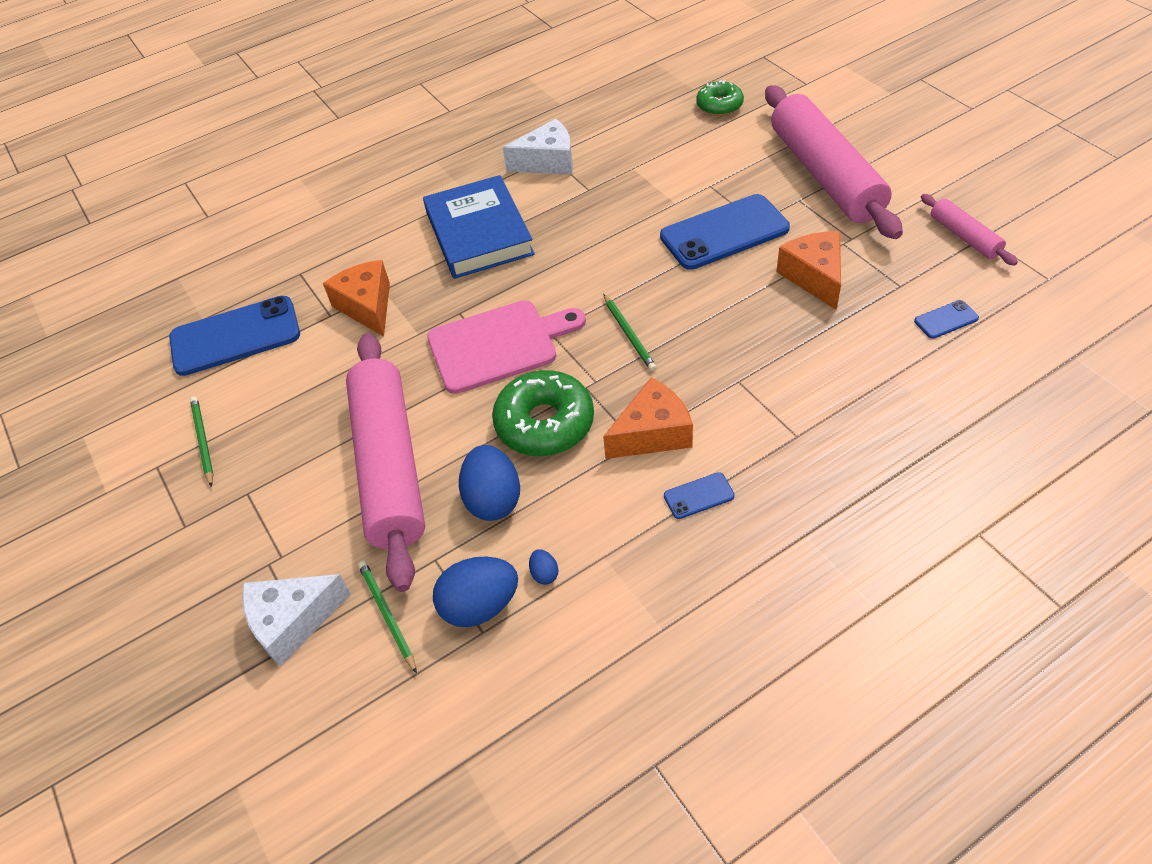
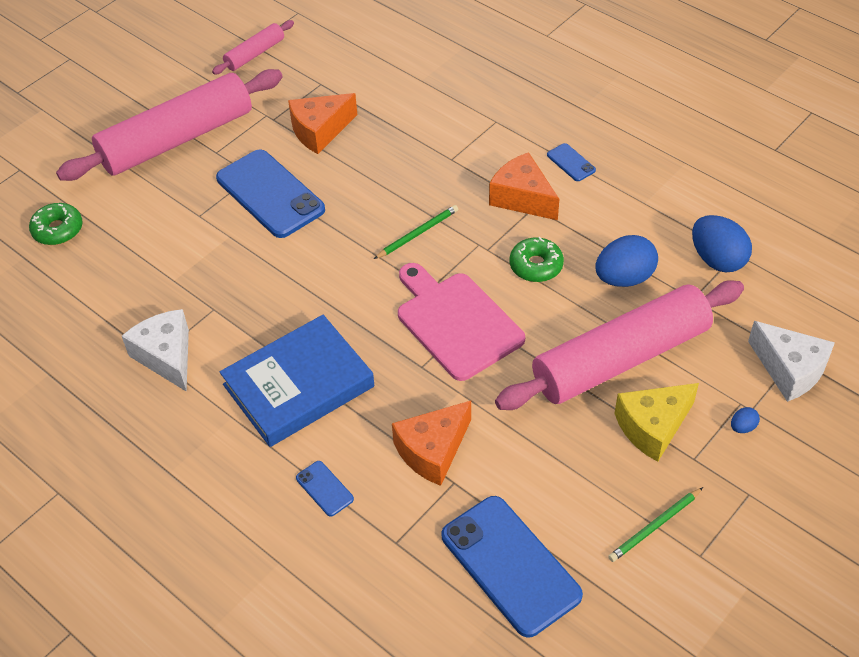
camera: 110 degrees left, 0 degrees up
green pencil [358,561,417,674] -> none
green donut [492,370,594,456] -> green donut [510,237,564,282], size x0.61
blue egg [529,549,559,585] -> blue egg moved to [731,407,760,433]
blue phone [914,300,979,339] -> blue phone moved to [296,461,354,517]
none -> yellow cheese [614,383,699,462]

